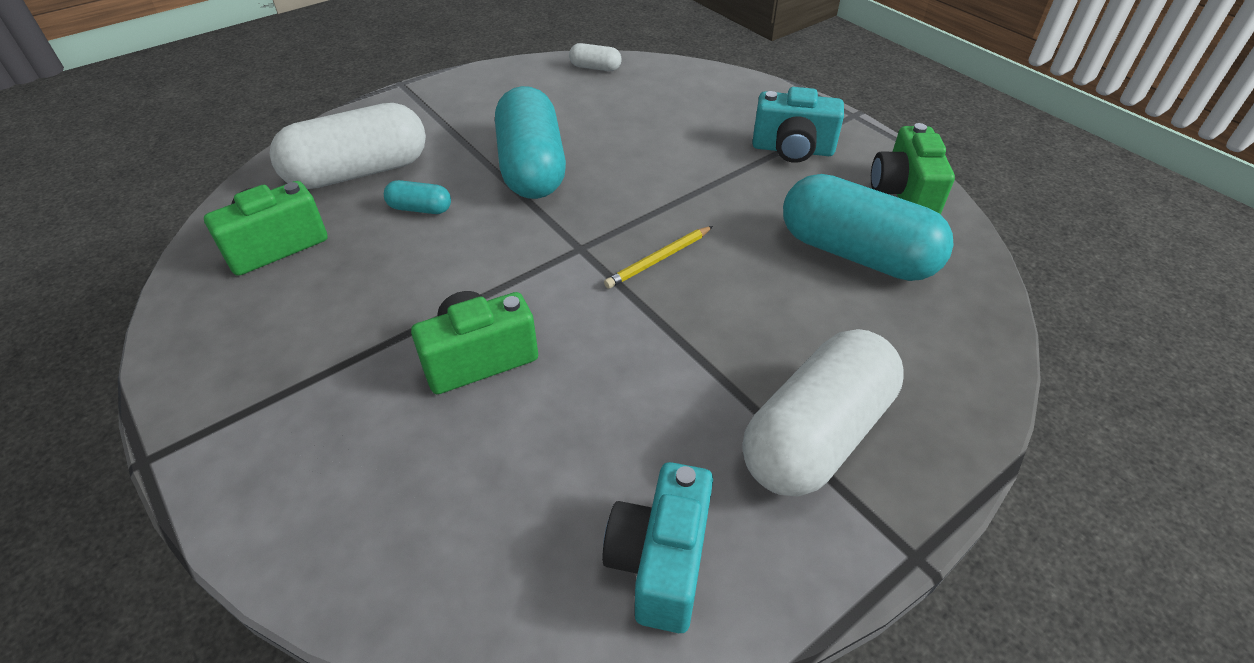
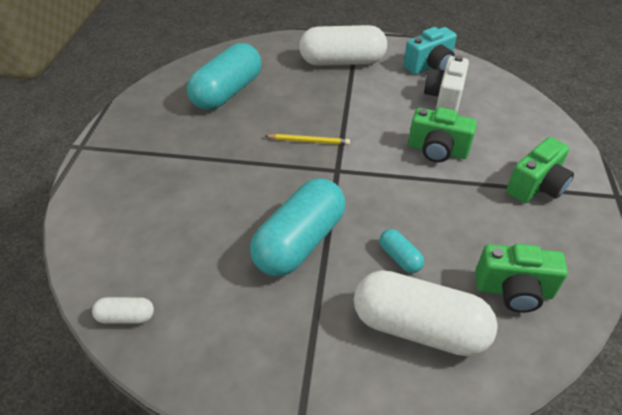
camera: 135 degrees left, 0 degrees up
white capsule [569,43,622,71] -> white capsule turned 60 degrees counterclockwise [92,297,154,324]
turquoise camera [752,87,844,163] -> none
turquoise capsule [783,174,954,281] -> turquoise capsule turned 45 degrees clockwise [187,43,262,110]
green camera [871,123,955,215] -> green camera moved to [506,137,574,203]
none -> white camera [424,55,469,112]

